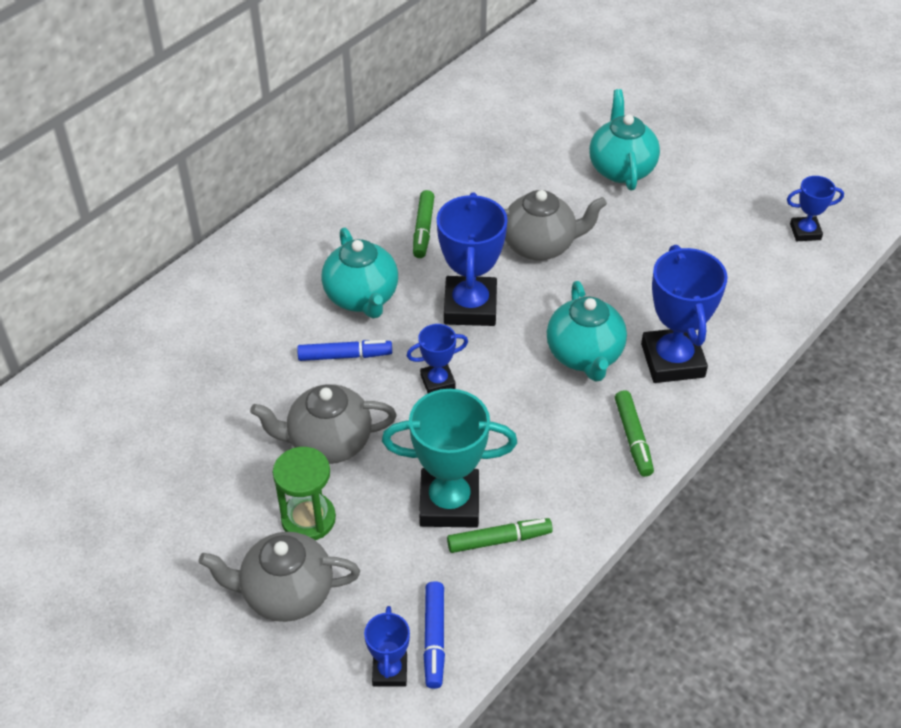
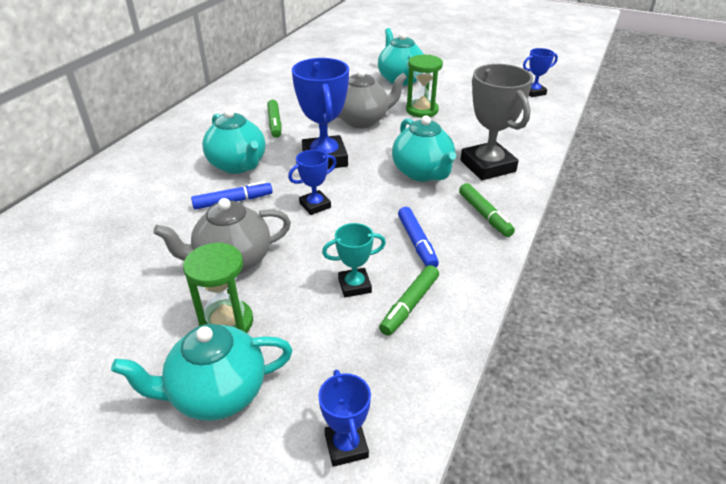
camera: 15 degrees left, 10 degrees down
grey teapot [199,532,360,622] -> turquoise teapot [111,324,293,421]
turquoise trophy [382,389,517,528] -> turquoise trophy [322,223,386,297], size x0.53
blue marker [423,581,445,689] -> blue marker moved to [398,207,439,267]
green marker [447,518,553,553] -> green marker turned 150 degrees clockwise [379,265,439,336]
blue trophy [641,245,728,383] -> grey trophy [460,64,533,180]
none -> green hourglass [406,55,443,118]

